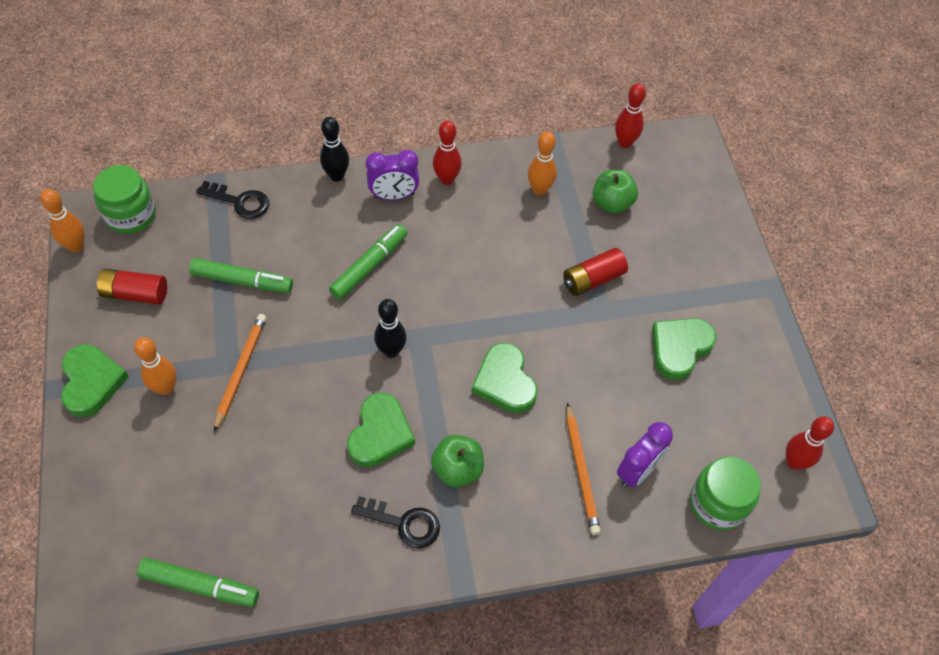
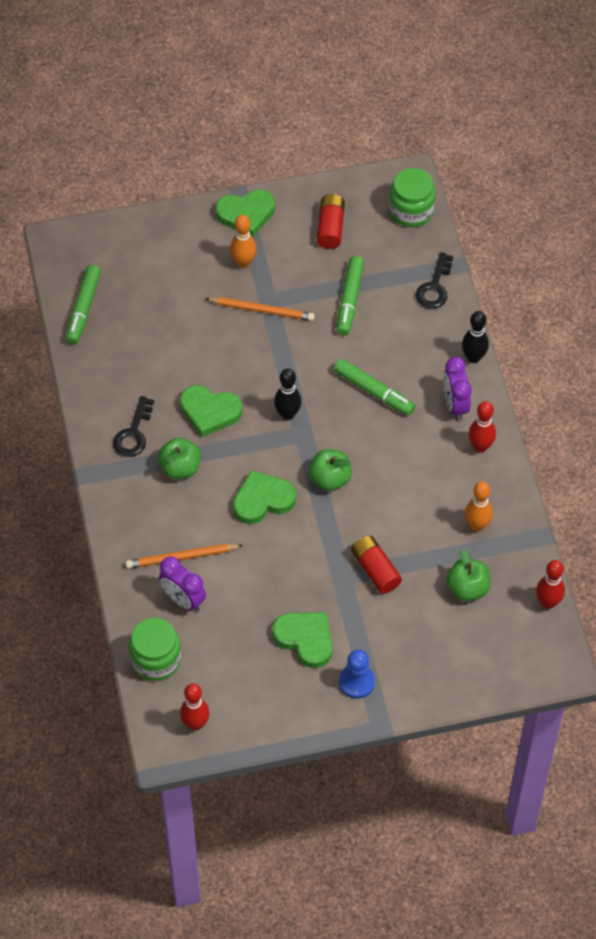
camera: 90 degrees right, 0 degrees up
orange bowling pin [40,189,85,252] -> none
none -> green apple [309,449,352,491]
none -> blue pawn [339,650,375,699]

